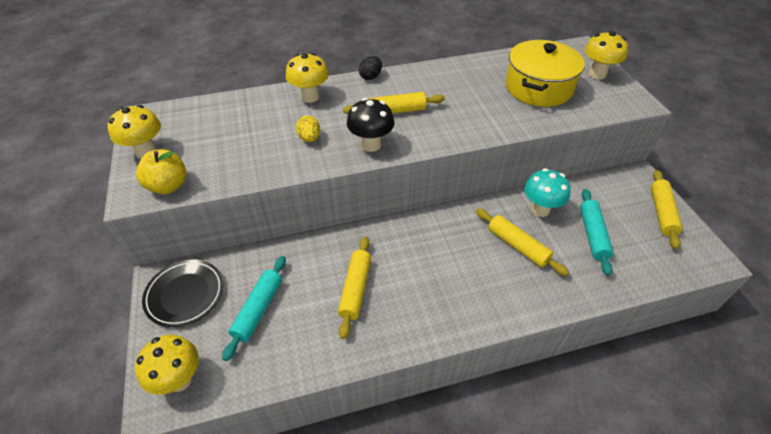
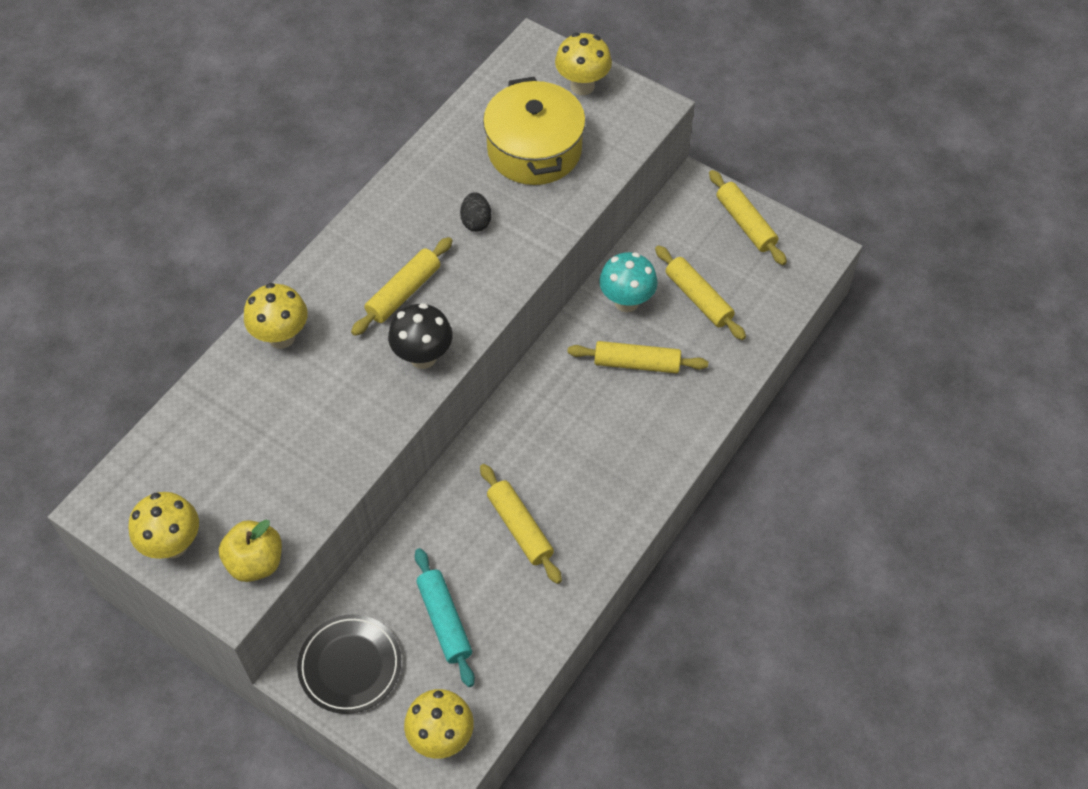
camera: 40 degrees left, 10 degrees up
yellow egg [296,115,320,142] -> none
black egg [359,56,382,80] -> black egg moved to [460,192,491,232]
turquoise rolling pin [580,189,614,276] -> yellow rolling pin [655,245,746,340]

